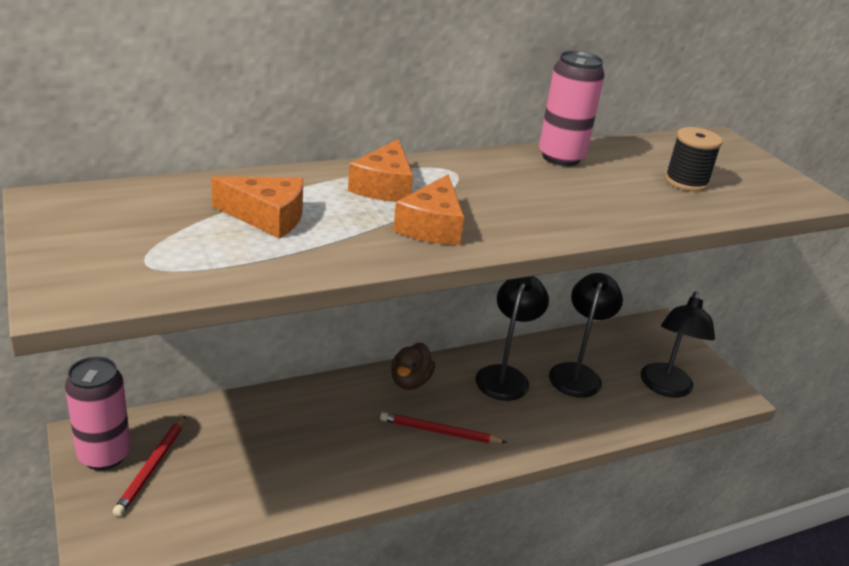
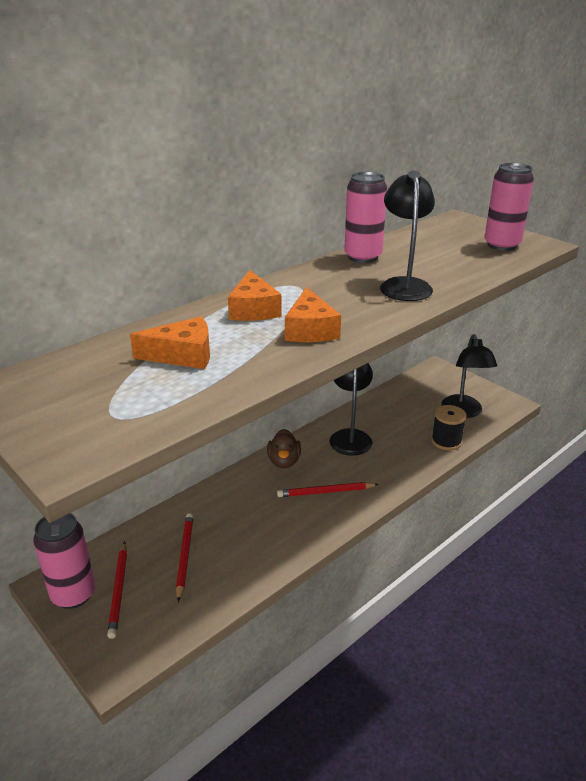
camera: 15 degrees left, 0 degrees up
black lamp [549,273,623,398] -> black lamp moved to [380,170,435,301]
black spool [665,127,723,191] -> black spool moved to [431,405,467,450]
none -> red pencil [176,513,194,602]
none -> pink can [484,163,534,251]

